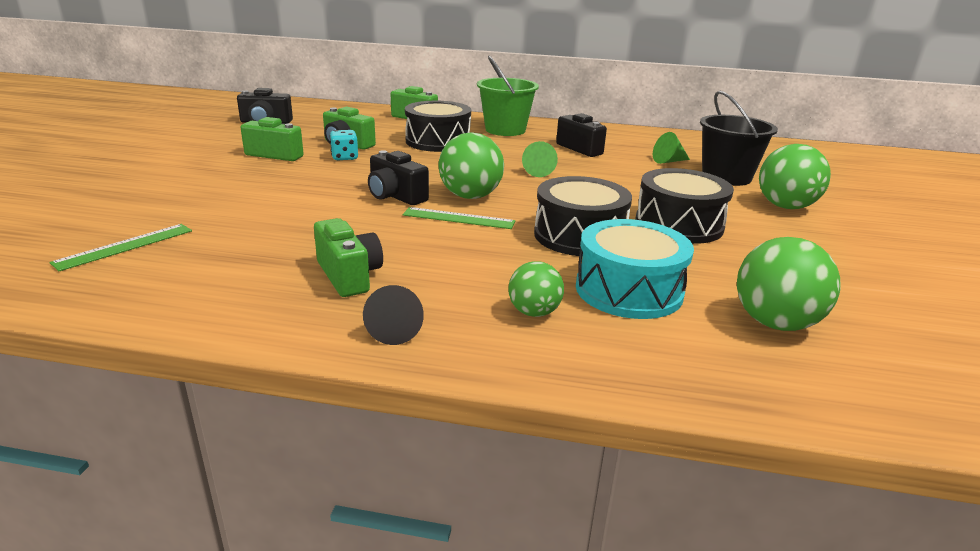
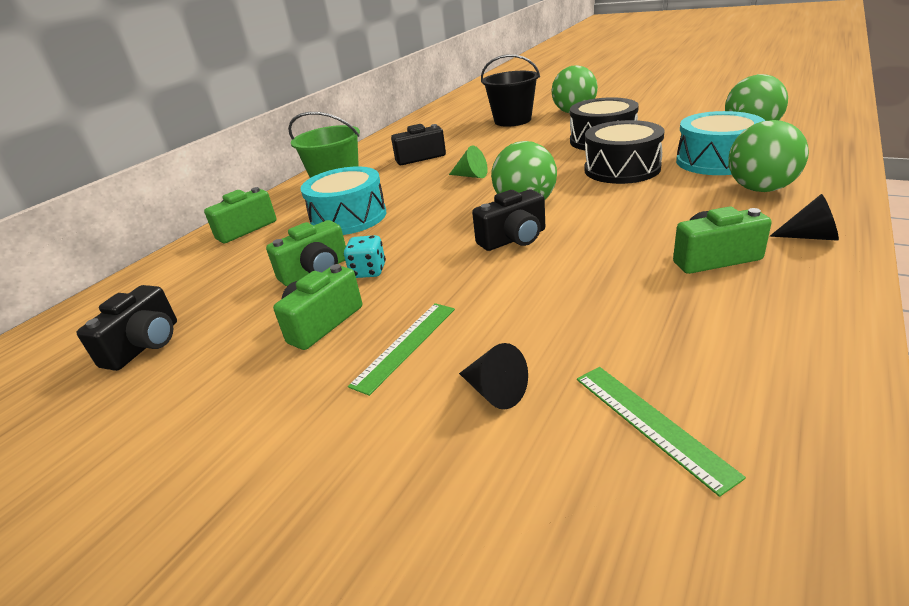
camera: 65 degrees left, 5 degrees up
green ruler [403,207,515,229] -> green ruler moved to [348,303,455,396]
black drum [405,101,471,152] -> turquoise drum [301,166,386,235]
green ball [508,261,564,317] -> green ball [728,120,809,192], size x1.66
green cone [653,132,690,164] -> none
none -> black cone [459,343,528,409]

